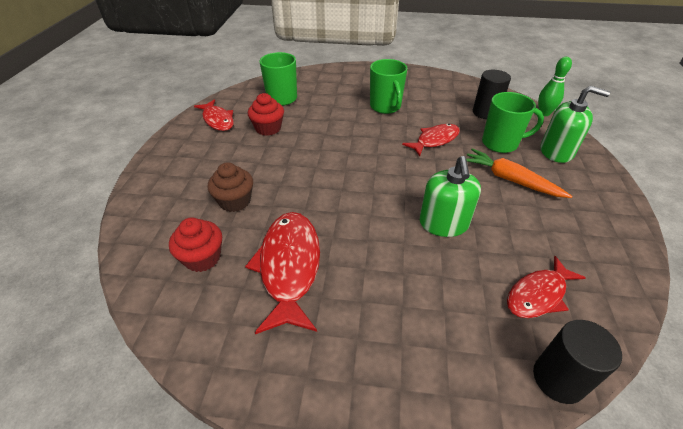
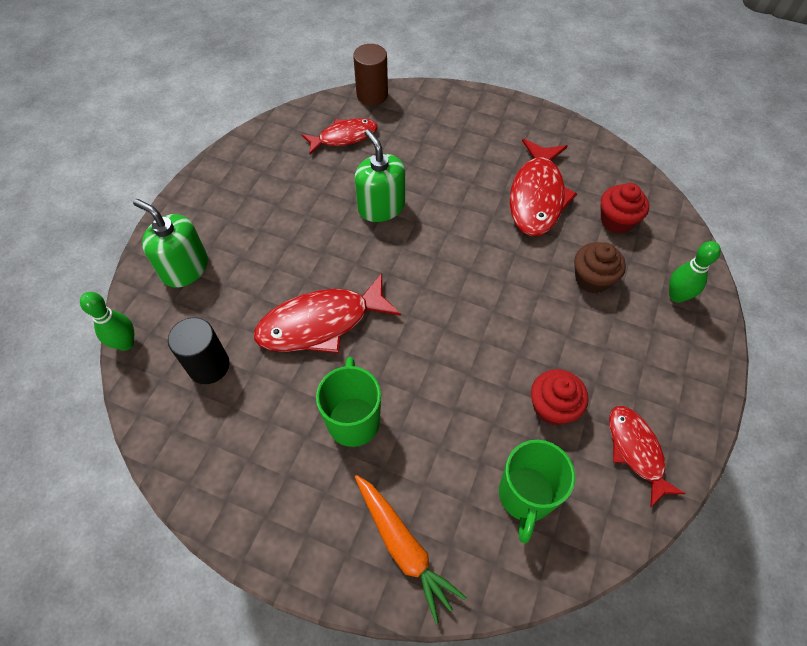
camera: 165 degrees left, 15 degrees up
red fish [402,124,460,156] -> red fish [254,273,401,353], size x1.58
green soap dispenser [420,156,481,237] -> green soap dispenser turned 45 degrees counterclockwise [355,129,405,222]
orange carrot [466,148,572,198] -> orange carrot moved to [355,475,466,623]
green mug [482,92,544,153] -> none
black cylinder [533,320,622,404] -> brown cylinder [353,44,388,106]
none -> green bowling pin [669,241,721,303]

